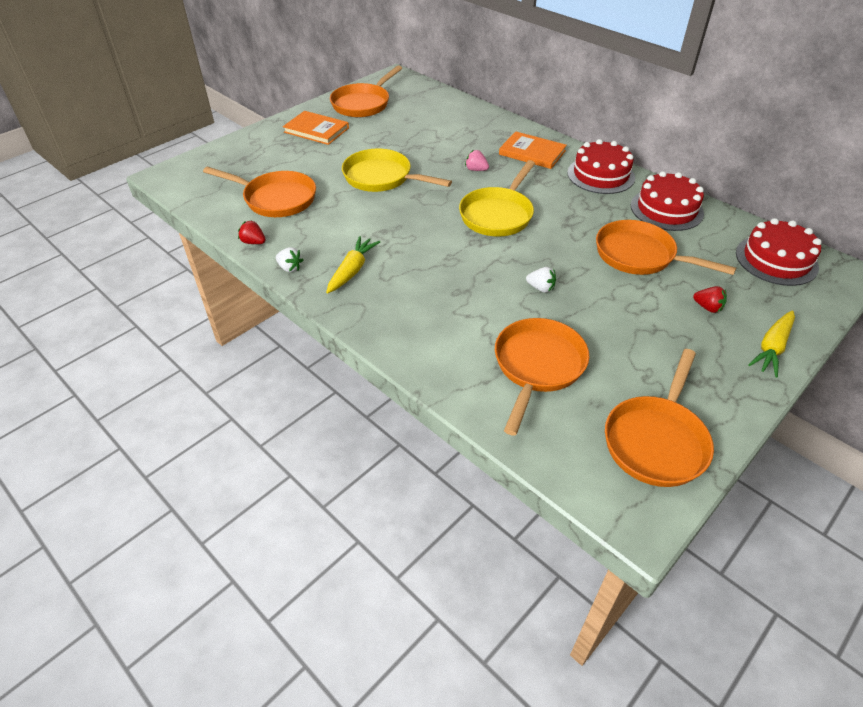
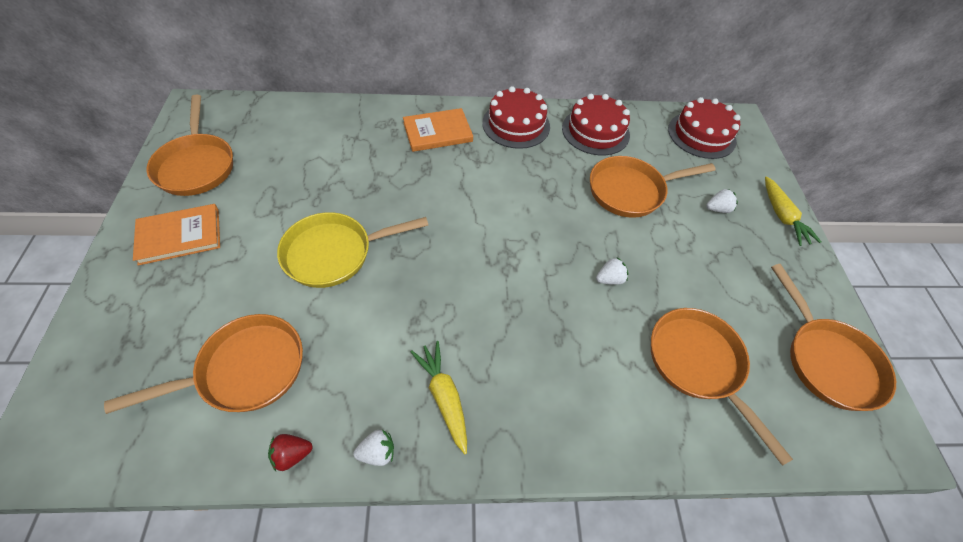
camera: 50 degrees left, 10 degrees up
yellow pan [459,160,535,237] -> none
pink strawberry [465,150,489,171] -> none
red strawberry [693,286,727,313] -> white strawberry [706,189,738,213]

